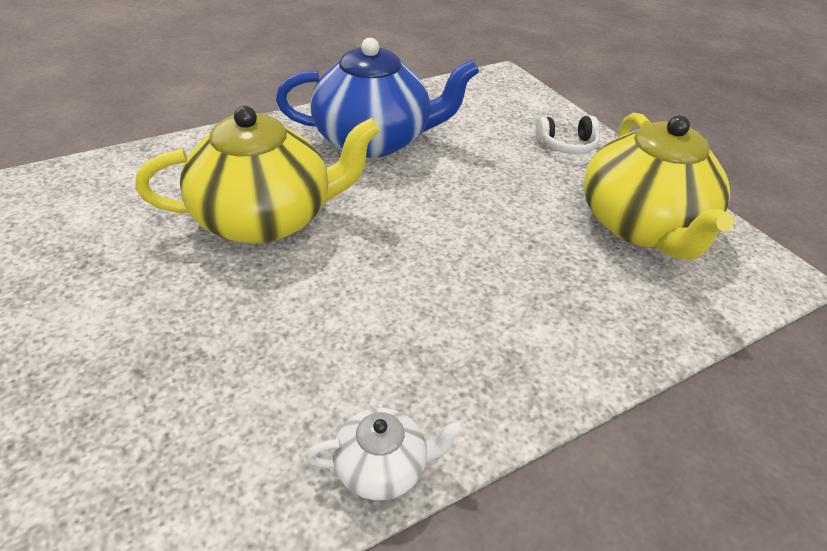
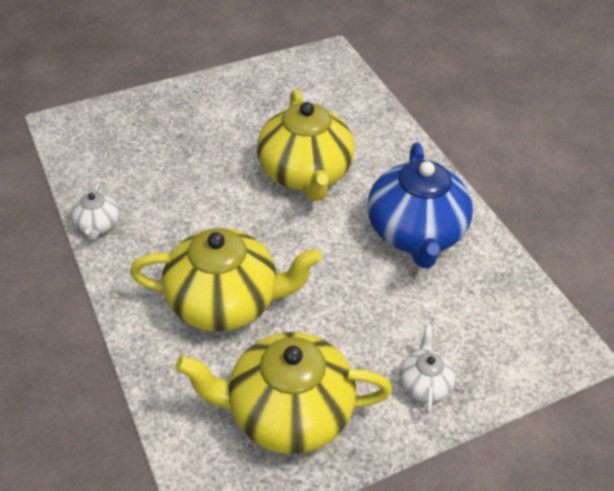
camera: 95 degrees right, 5 degrees up
white headphones [535,116,600,154] -> white teapot [399,325,455,414]
none -> yellow teapot [130,228,322,332]

